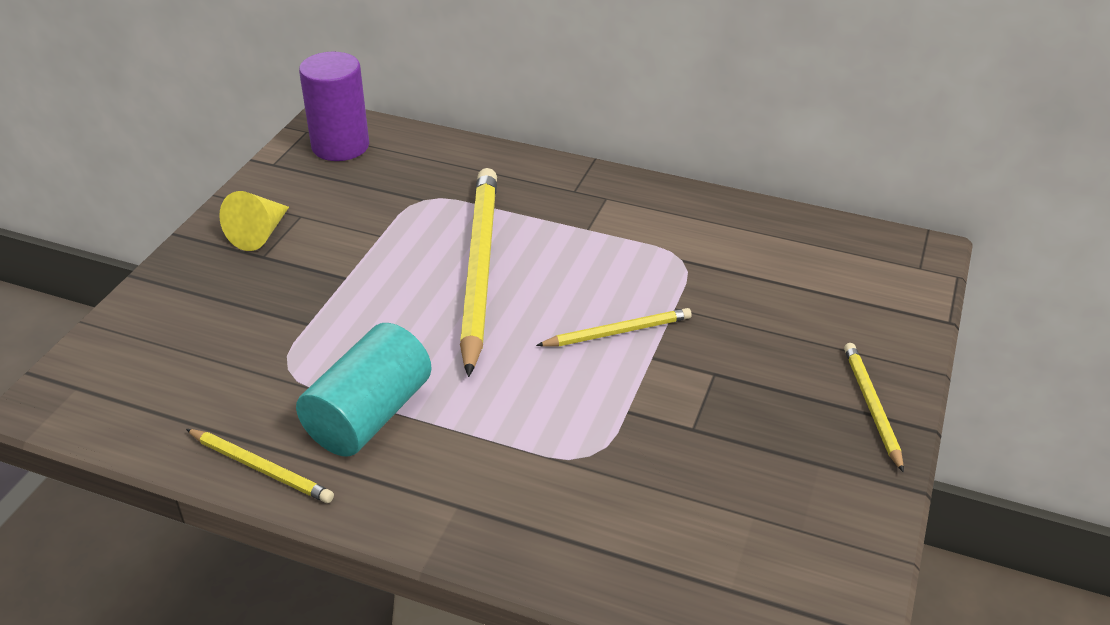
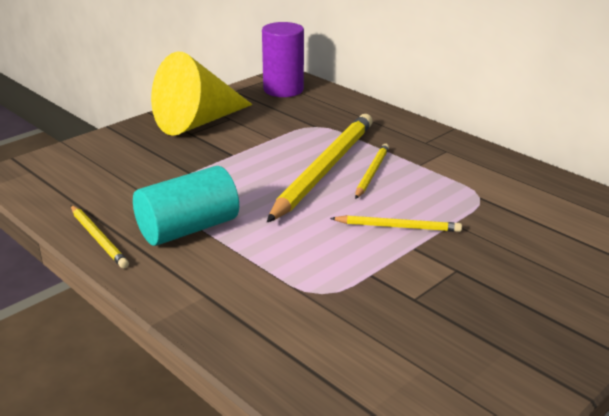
camera: 25 degrees right, 10 degrees down
yellow cone [219,191,289,251] -> yellow cone [151,51,253,136], size x1.94
yellow pencil [844,343,904,473] -> yellow pencil moved to [355,144,389,199]

